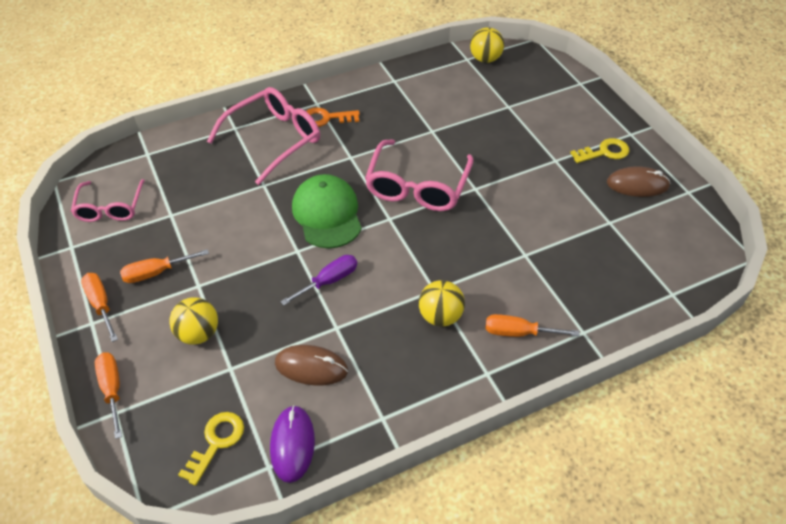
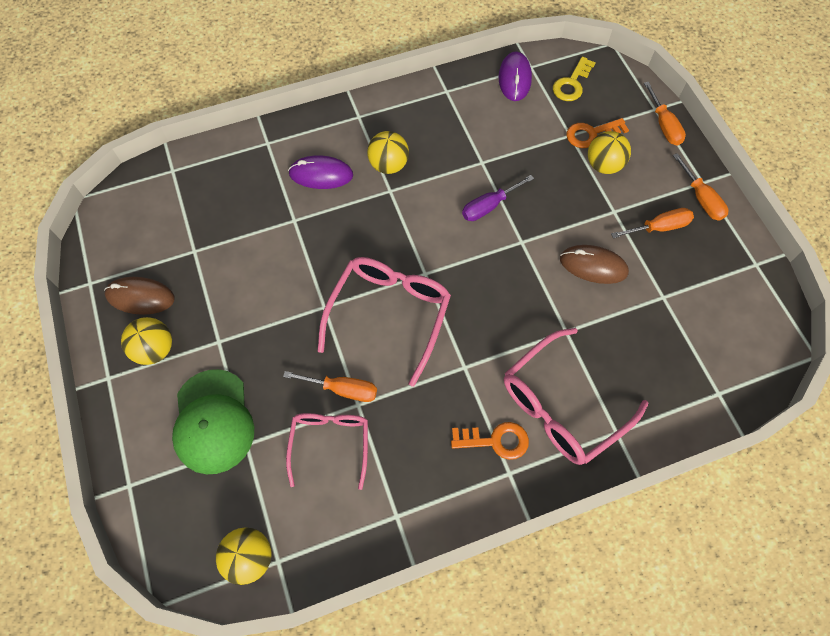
camera: 175 degrees left, 15 degrees up
pink glasses [71,179,145,222] -> pink glasses moved to [286,413,368,490]
brown mouse [275,345,348,386] -> brown mouse moved to [560,245,629,284]
green cap [292,174,362,248] -> green cap moved to [172,369,254,474]
orange screwdriver [486,314,579,337] -> orange screwdriver moved to [283,371,377,402]
yellow key [570,138,630,163] -> yellow ball [121,317,172,365]
none -> purple mouse [288,155,353,189]
none -> orange key [566,118,629,148]

